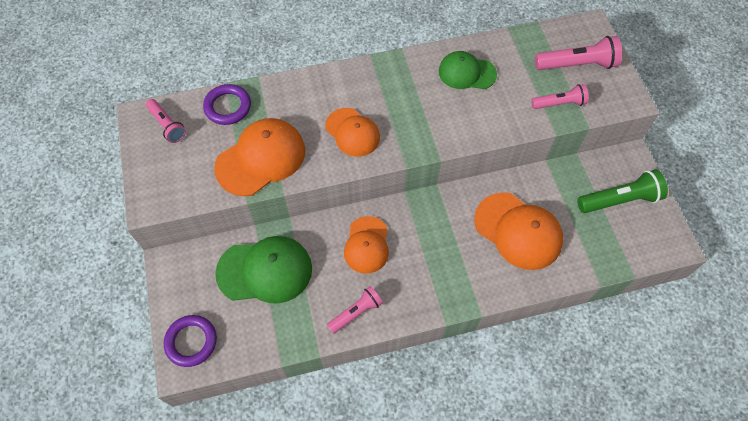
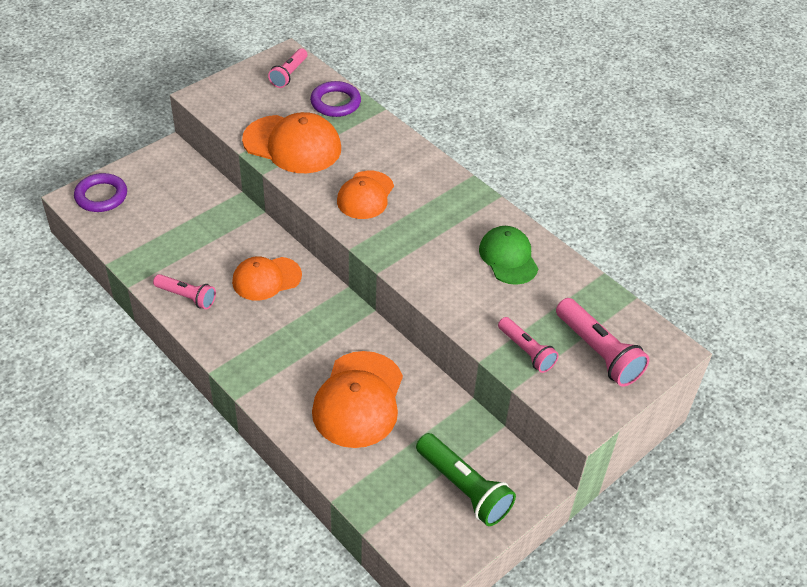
camera: 60 degrees right, 15 degrees down
green cap [215,236,312,304] -> none

